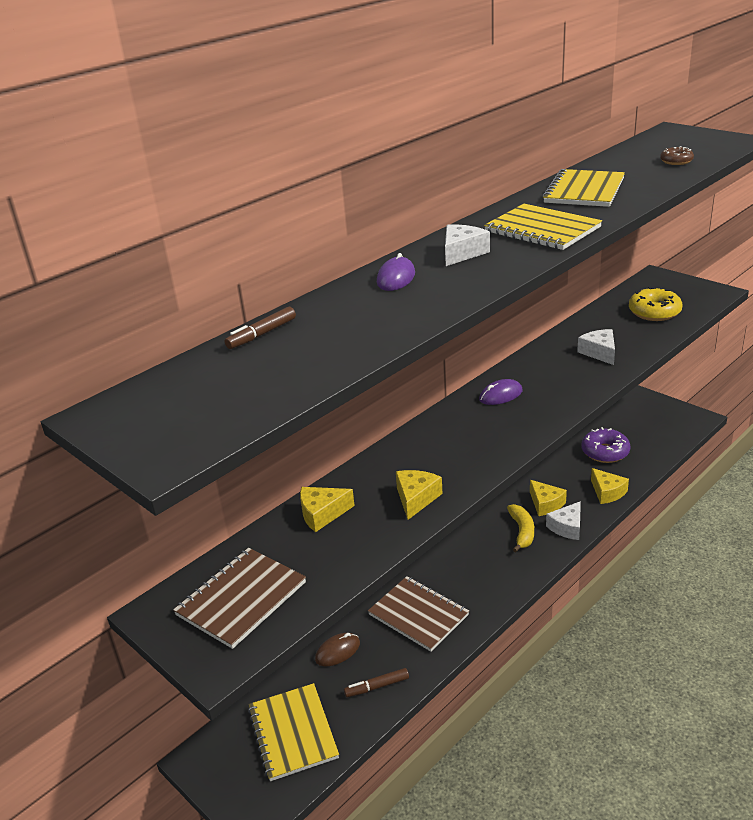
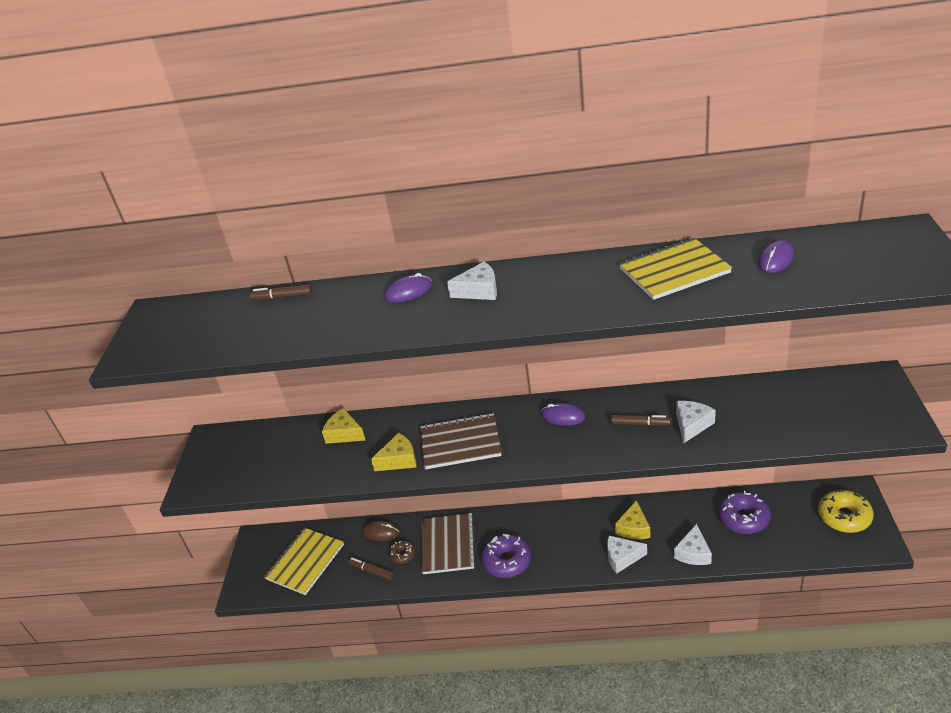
camera: 50 degrees right, 5 degrees up
brown notebook [173,548,306,649] -> brown notebook moved to [420,413,502,469]
yellow notebook [484,204,602,250] -> none
yellow banana [507,504,534,552] -> none
yellow cheese [591,468,629,504] -> white cheese [674,524,712,565]
yellow donut [629,287,682,321] -> yellow donut moved to [818,489,874,533]
brown donut [660,146,694,165] -> brown donut moved to [389,540,416,564]
none -> purple donut [481,534,531,578]
none -> brown marker [610,415,671,426]
none -> purple mouse [757,239,794,273]

